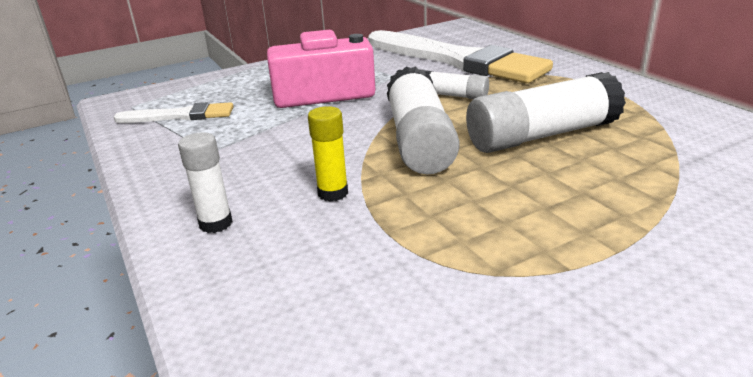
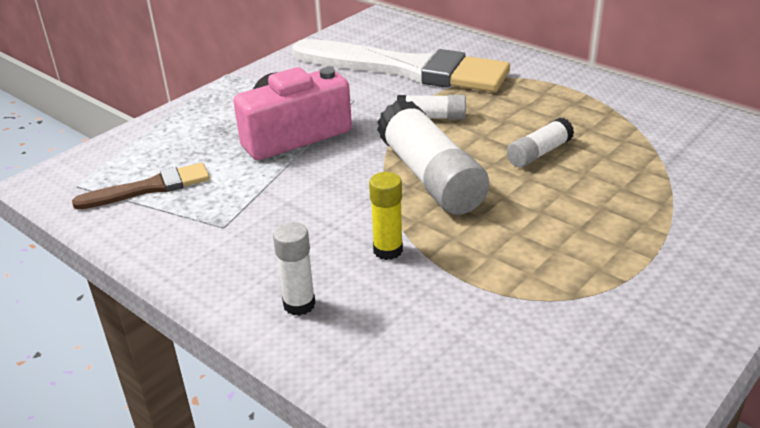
camera: 20 degrees left, 5 degrees up
white brush [114,102,233,123] -> brown brush [72,163,210,210]
white glue stick [466,72,626,153] -> white glue stick [507,118,574,168], size x0.52

